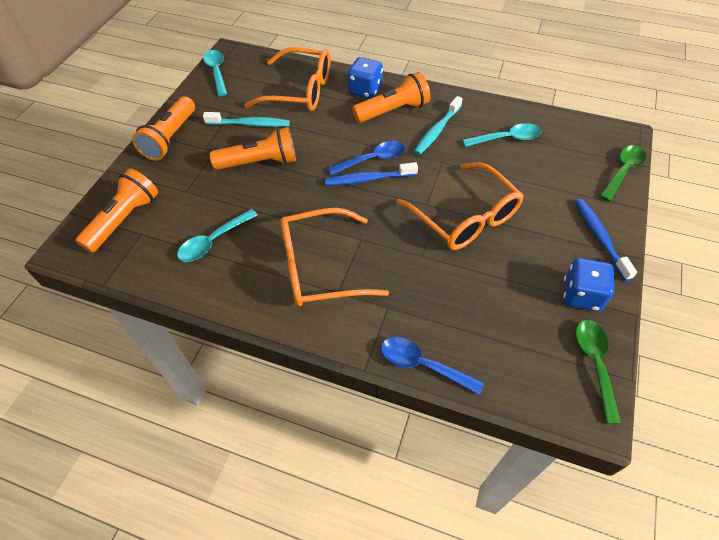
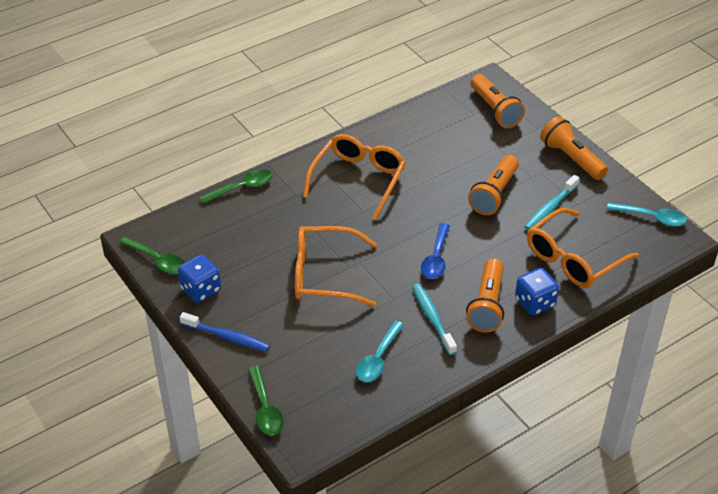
camera: 125 degrees right, 10 degrees down
turquoise spoon [177,209,257,262] -> none
blue toothbrush [325,162,418,186] -> none
blue spoon [381,337,484,395] -> green spoon [200,169,273,204]

